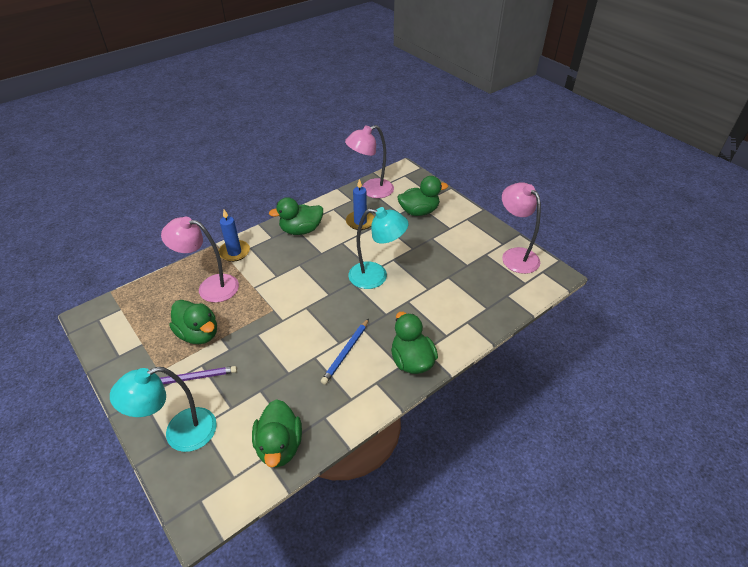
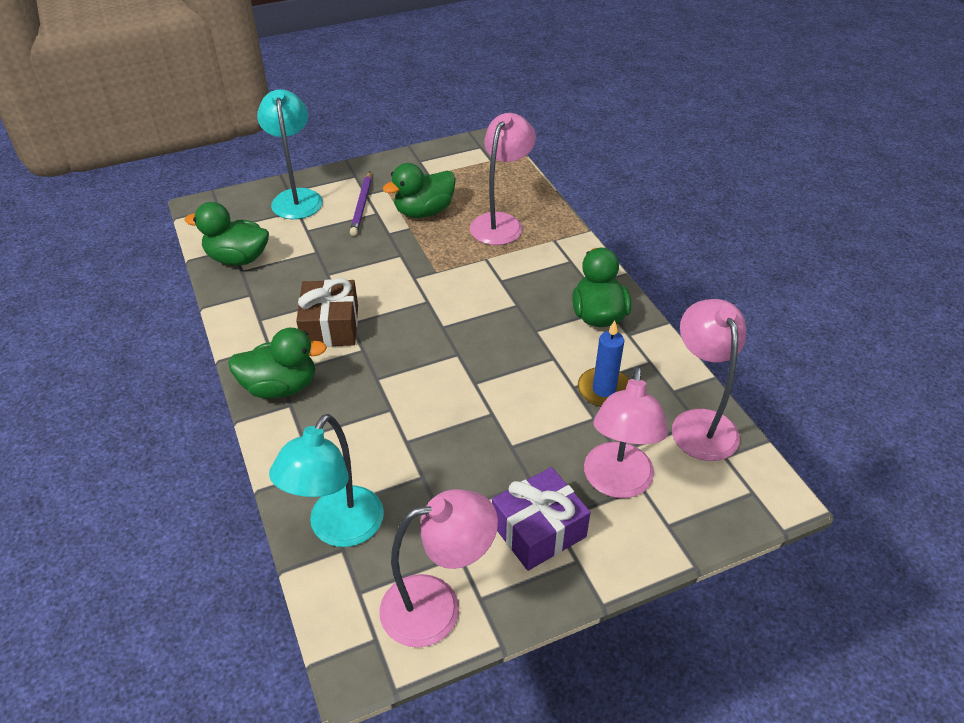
camera: 105 degrees right, 0 degrees up
blue candle [219,210,250,262] -> none
blue pencil [321,319,369,385] -> brown gift [296,278,358,347]
turquoise lamp [348,207,408,289] -> turquoise lamp moved to [269,414,384,547]
green duck [397,176,448,216] -> pink lamp [584,367,668,498]
none -> purple gift [492,467,591,571]

